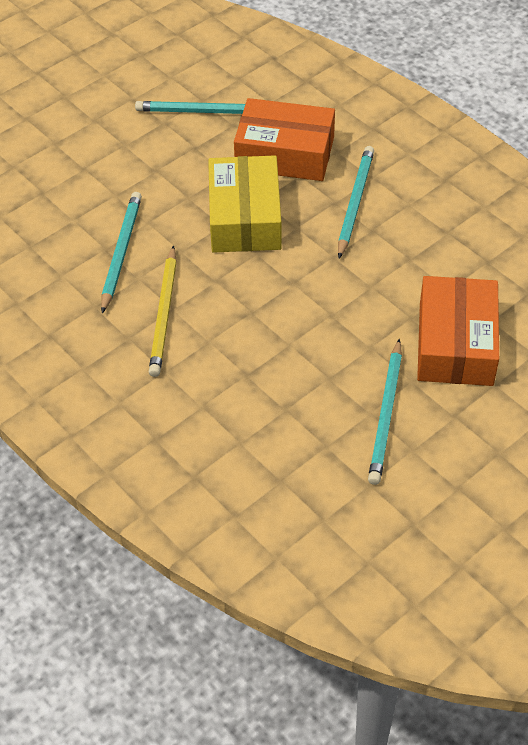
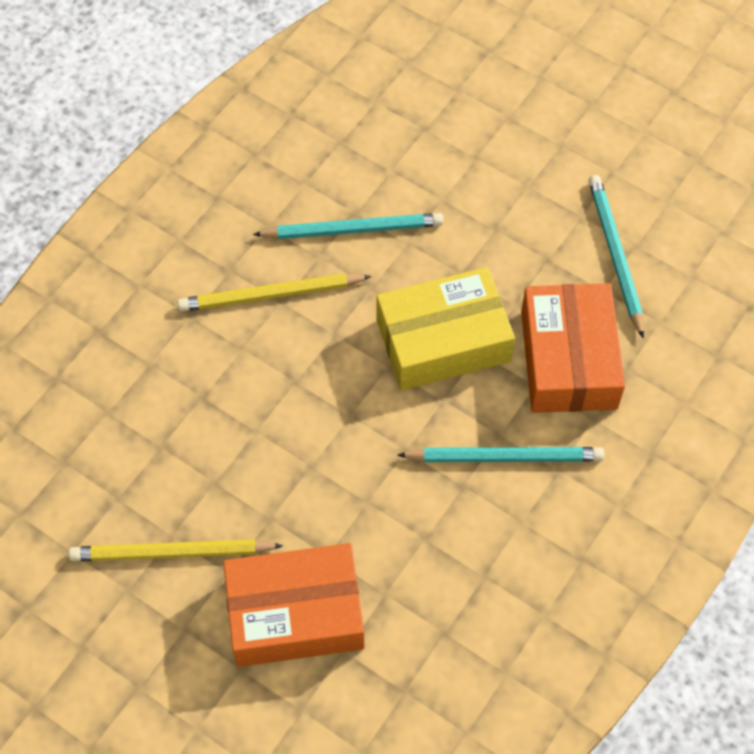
camera: 75 degrees right, 10 degrees up
turquoise pencil [368,339,402,485] -> yellow pencil [69,539,283,561]

